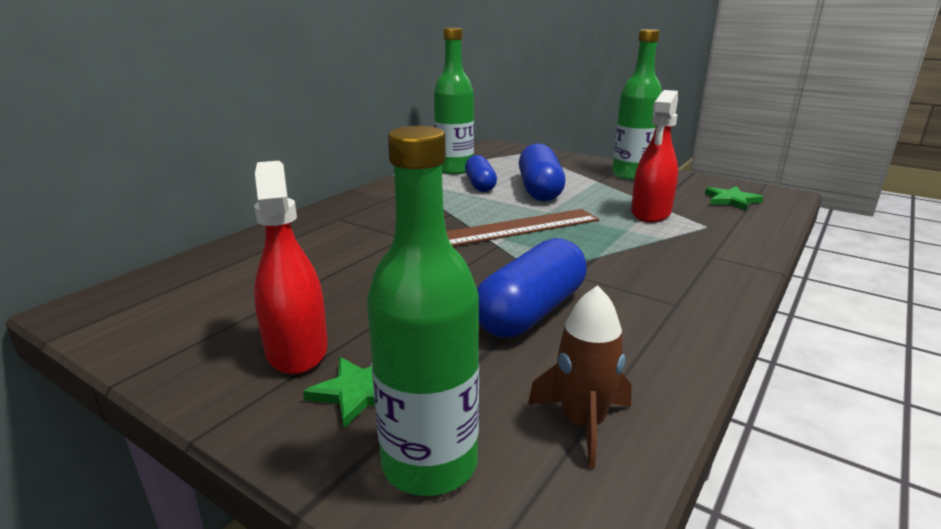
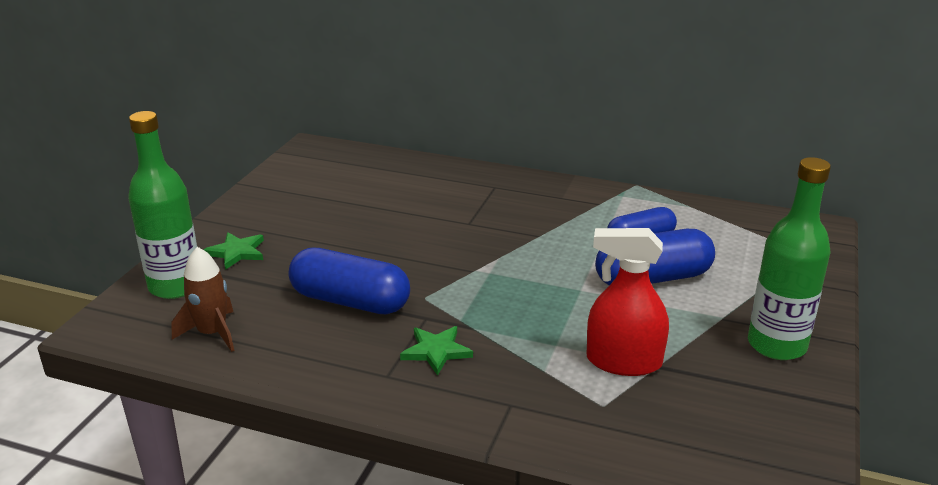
camera: 75 degrees right, 5 degrees up
red spray bottle [254,161,328,375] -> none
green bottle [434,28,474,174] -> none
brown ruler [446,209,599,246] -> none
green star [705,186,763,211] -> green star moved to [400,326,473,376]

